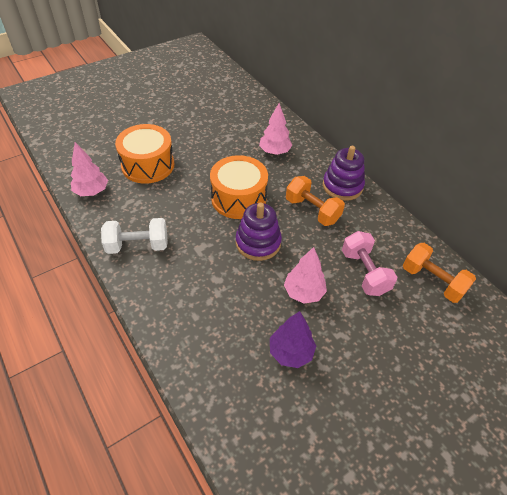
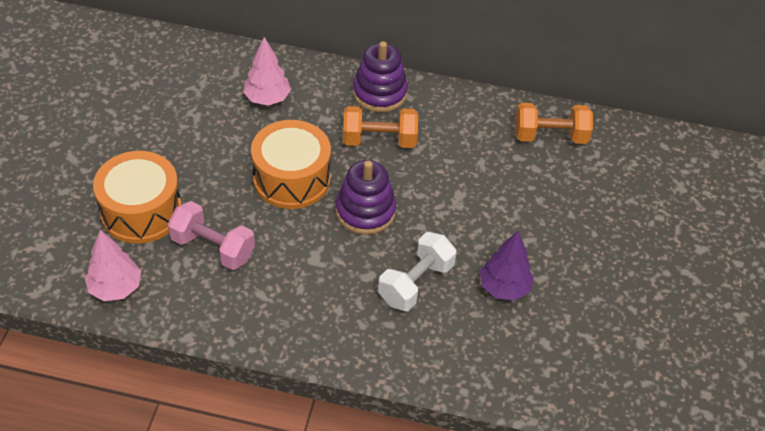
camera: 45 degrees left, 0 degrees up
white dumbbell [101,218,168,254] -> white dumbbell moved to [378,232,457,311]
pink tree [284,247,327,304] -> none
pink dumbbell [342,231,397,296] -> pink dumbbell moved to [168,201,255,270]

